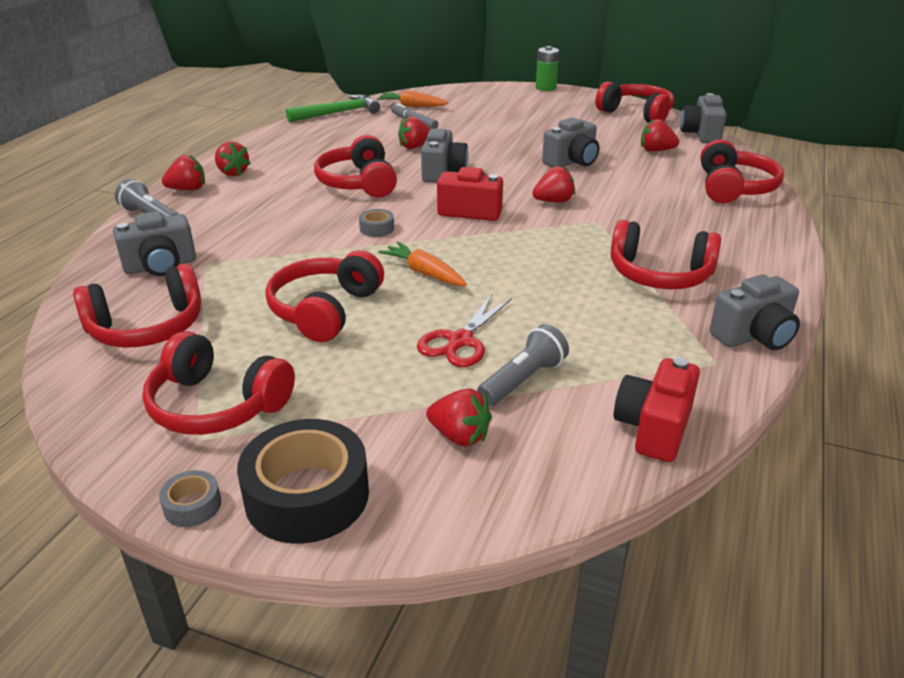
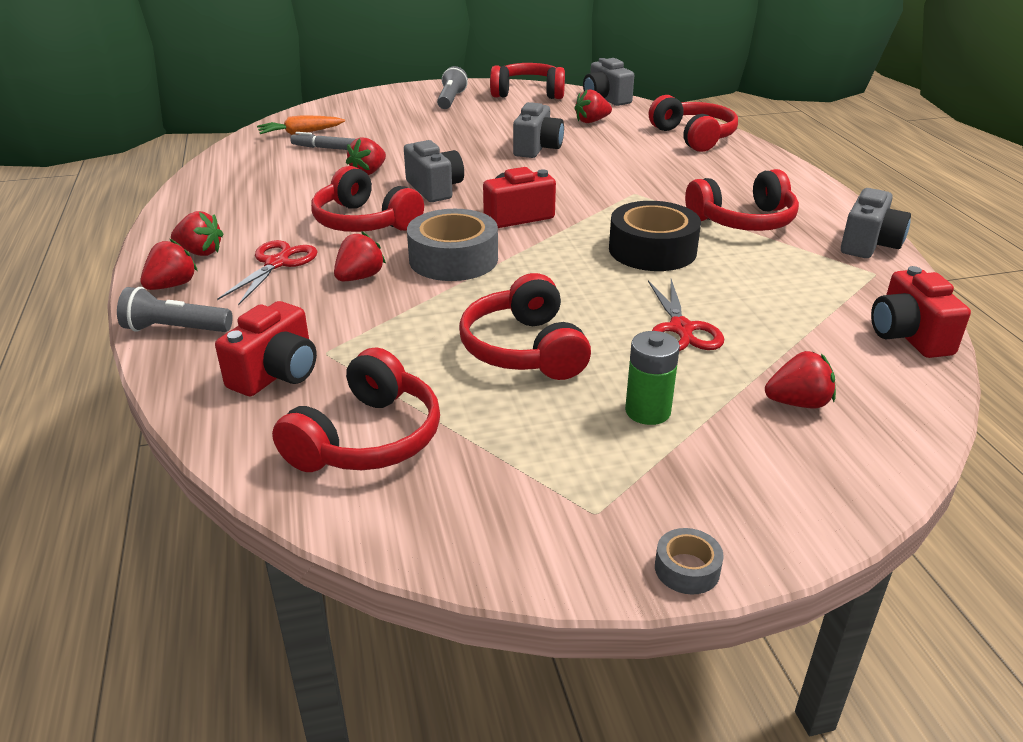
camera: 35 degrees left, 0 degrees up
grey camera [113,211,196,276] -> red camera [215,301,317,396]
red headphones [142,331,295,435] -> none
black tape [237,419,369,544] -> black tape moved to [609,201,701,271]
green hammer [286,94,380,122] -> none
grey tape [359,209,394,237] -> grey tape [407,209,498,281], size x2.23
orange carrot [378,242,467,286] -> none
grey flashlight [477,324,569,406] -> grey flashlight moved to [437,66,468,109]
red strawberry [532,166,575,202] -> red strawberry moved to [334,232,386,281]
green battery [536,46,559,91] -> green battery moved to [625,331,680,425]
none -> red scissors [217,240,318,306]

